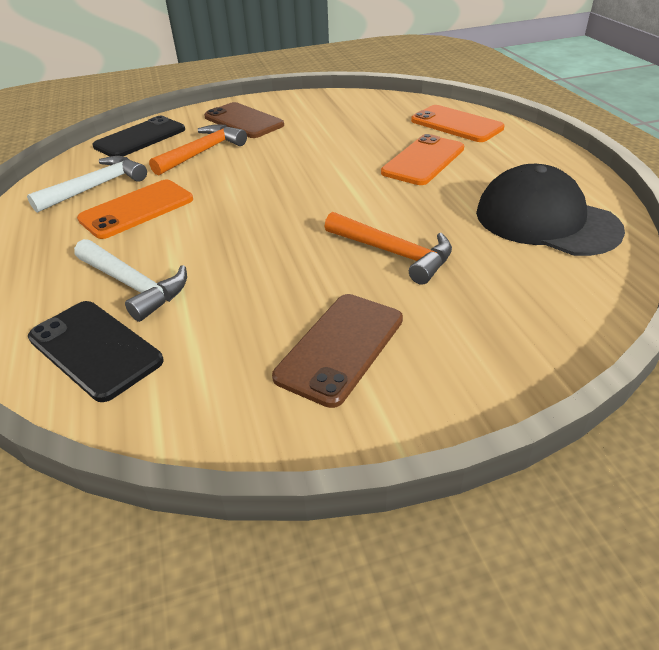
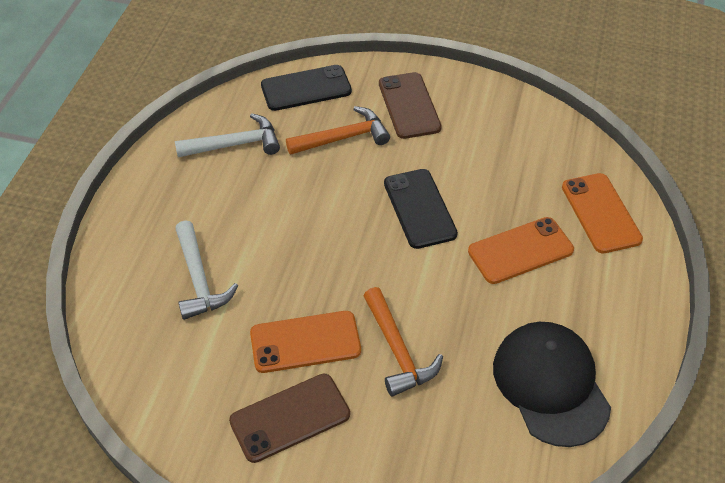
camera: 30 degrees right, 10 degrees up
black phone [28,301,164,402] -> black phone moved to [384,169,458,249]
orange phone [77,180,193,239] -> orange phone moved to [250,311,361,373]

